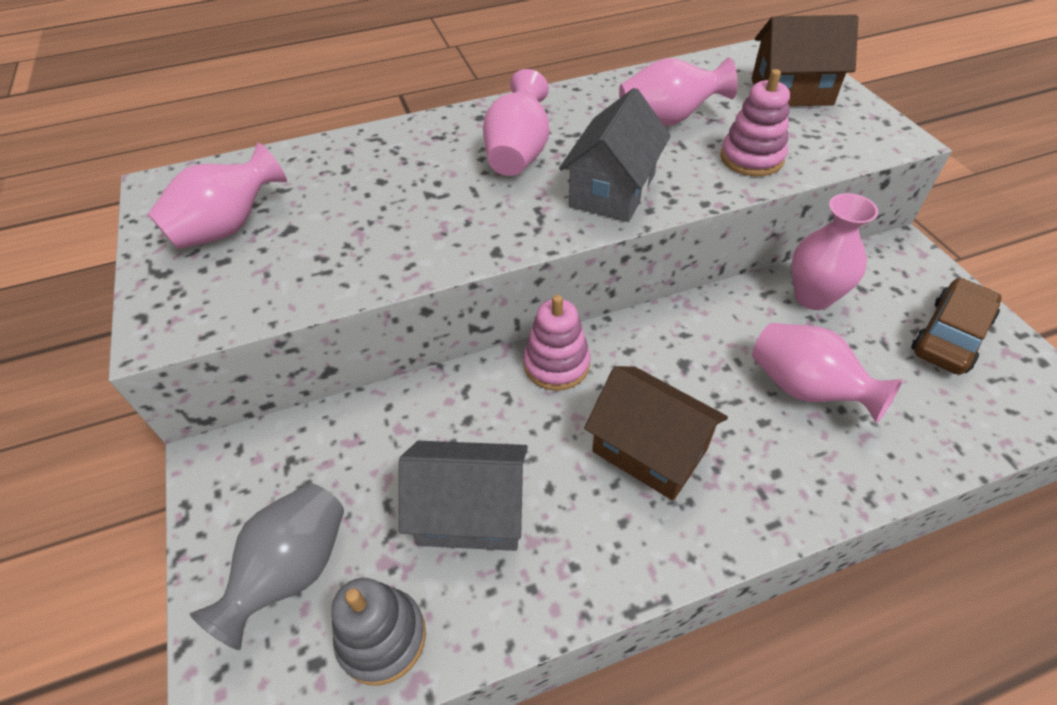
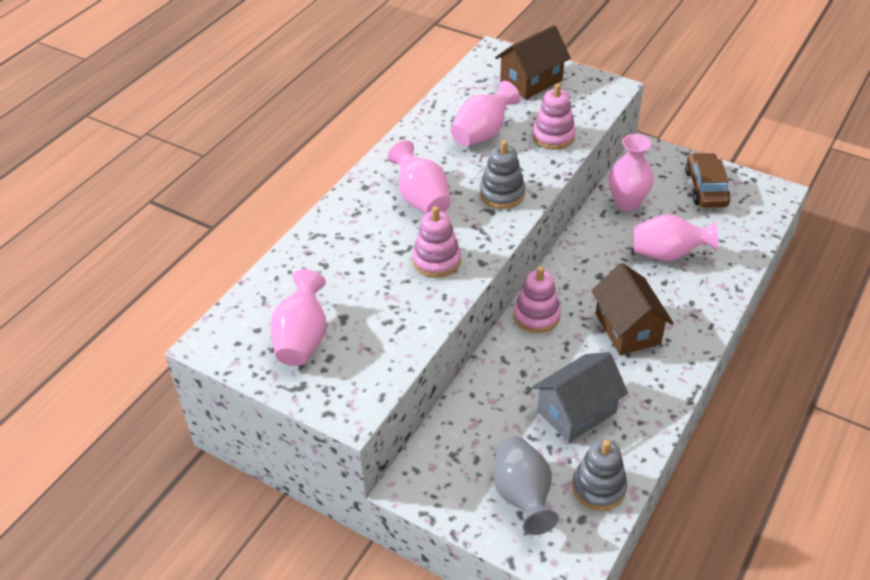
camera: 40 degrees left, 5 degrees down
grey house [559,88,671,222] -> grey stacking toy [480,140,525,209]
brown house [584,366,728,501] -> brown house turned 75 degrees clockwise [591,263,674,355]
none -> pink stacking toy [412,206,461,278]

